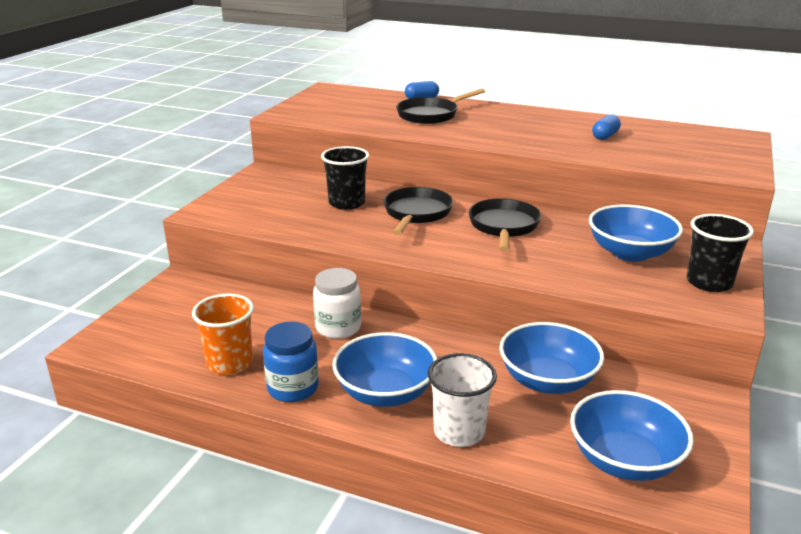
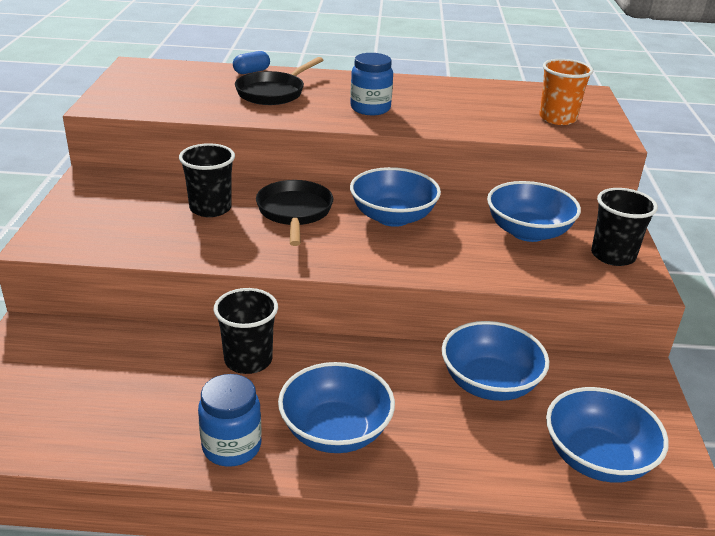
camera: 20 degrees left, 5 degrees up
orange cup [192,294,254,375] -> orange cup moved to [539,59,593,125]
white jar [313,268,361,339] -> black cup [213,288,278,374]
white cup [428,353,497,447] -> none
black pan [469,198,541,252] -> blue bowl [350,167,441,227]
blue capsule [592,114,621,140] -> none
none -> blue jar [350,53,393,115]

